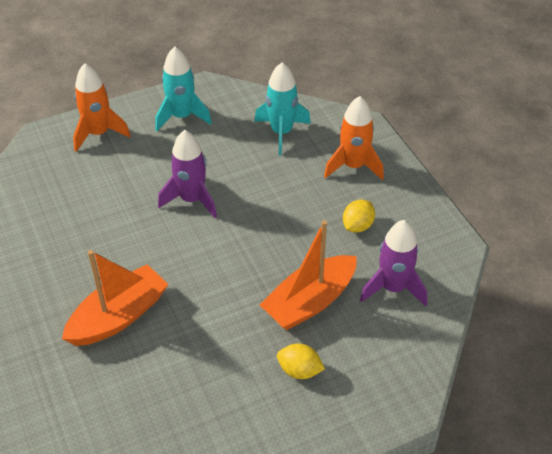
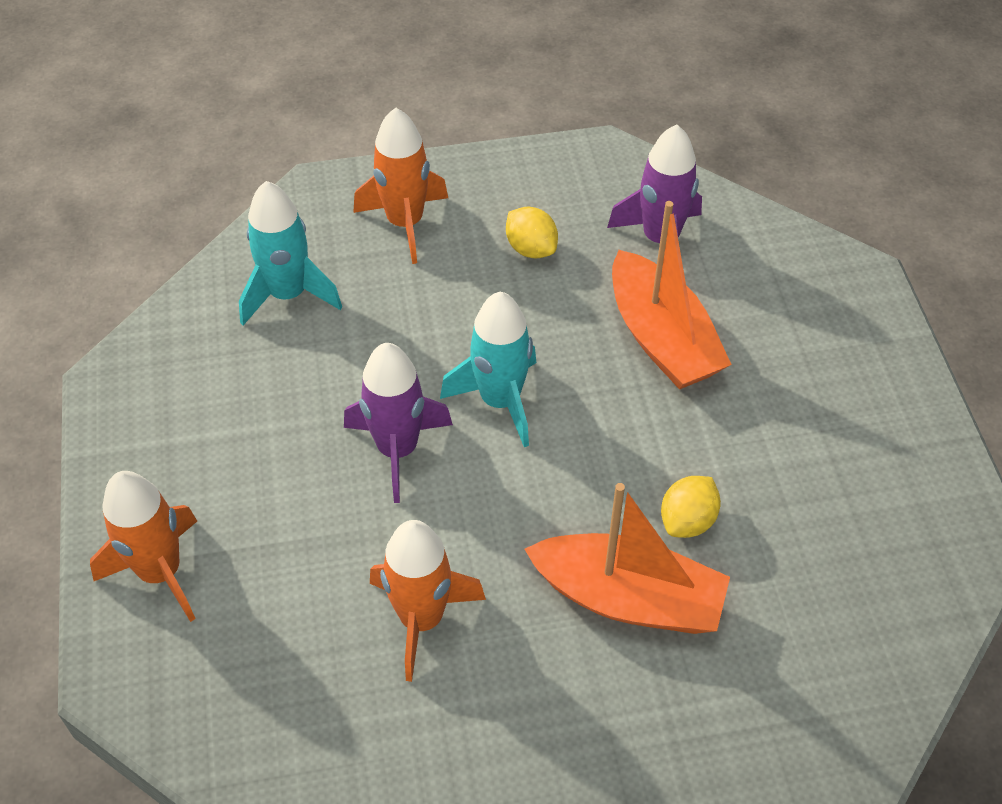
camera: 75 degrees left, 5 degrees up
orange boat [62,250,169,346] -> orange boat turned 135 degrees clockwise [524,483,730,634]
turquoise rocket [155,46,212,131] -> turquoise rocket moved to [440,292,536,447]
yellow lemon [277,344,325,379] -> yellow lemon moved to [661,476,721,538]
none -> orange rocket [370,520,486,682]

